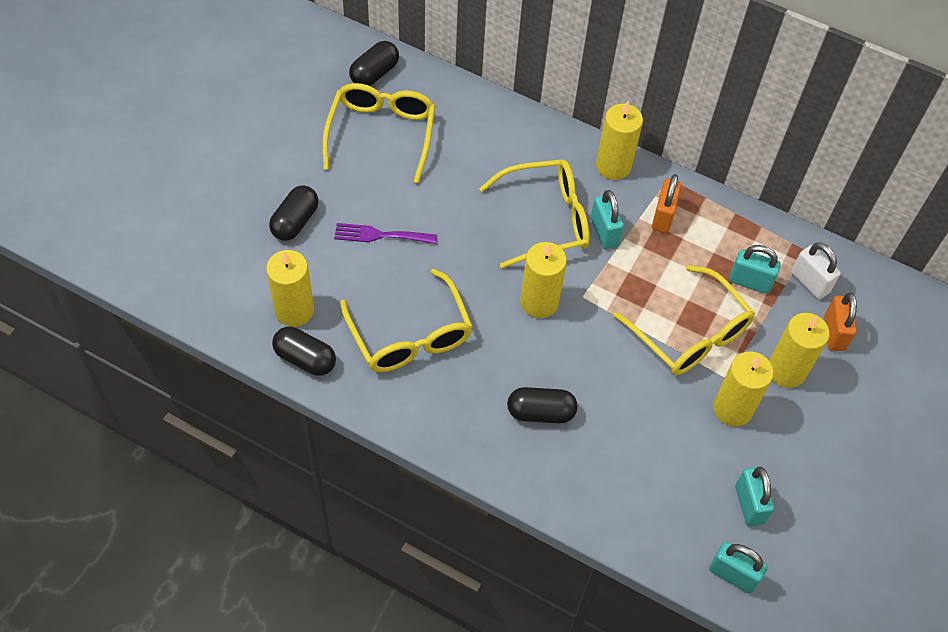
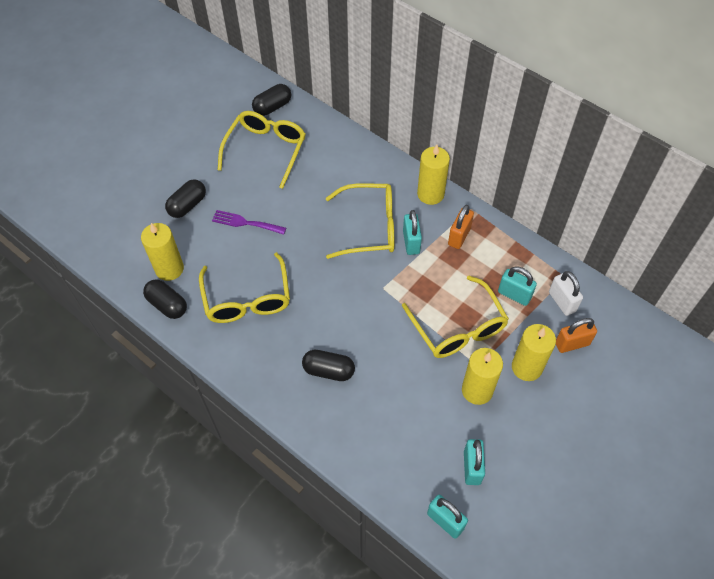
camera: 15 degrees right, 0 degrees up
yellow candle [520,242,567,318] -> none
orange padlock [824,292,857,351] -> orange padlock turned 60 degrees clockwise [556,318,597,353]

